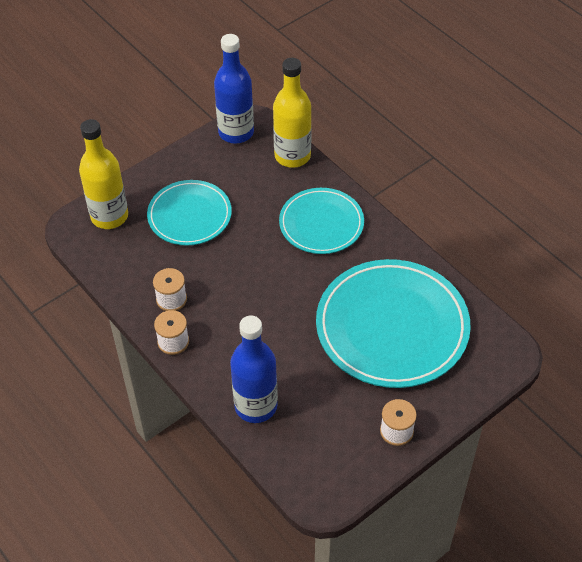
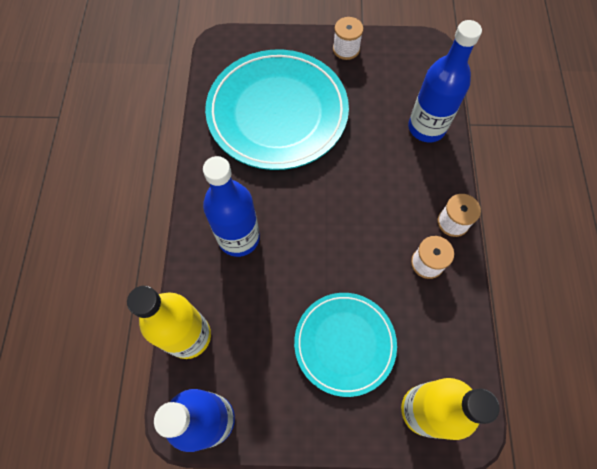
camera: 140 degrees left, 15 degrees up
turquoise plate [279,188,364,254] -> blue bottle [203,156,260,257]

